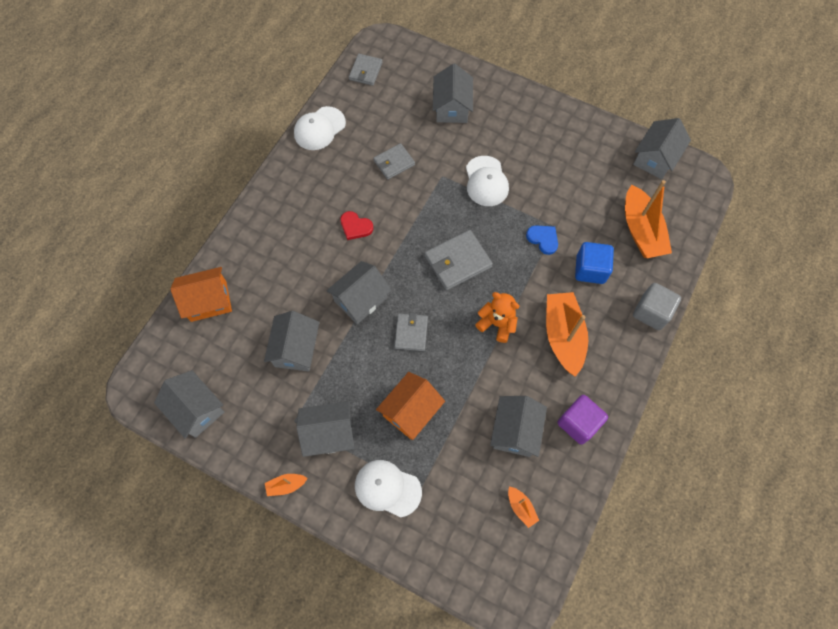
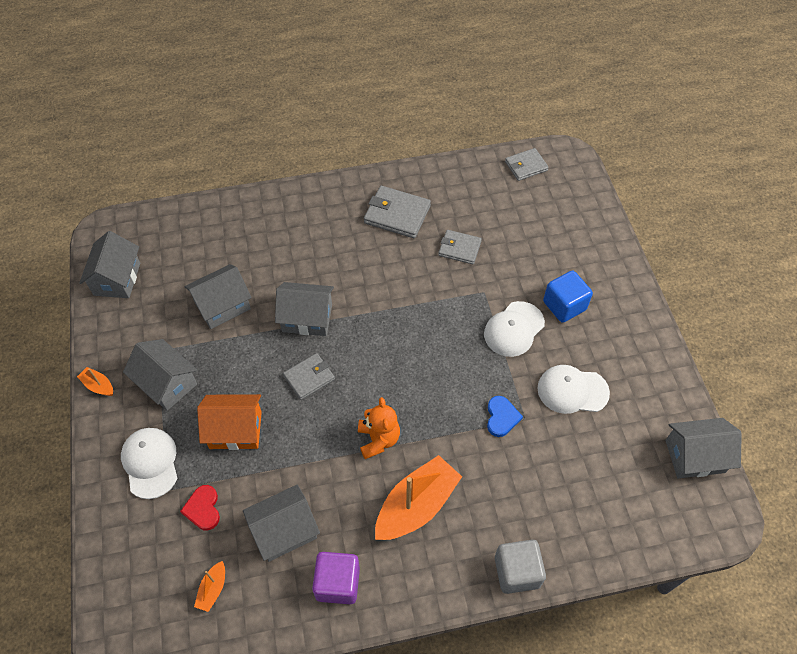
camera: 50 degrees right, 10 degrees down
orange house [170,267,232,322] -> none
white cap [294,106,346,150] -> white cap moved to [537,365,610,414]
red heart [340,211,373,240] -> red heart moved to [180,485,220,530]
grey wallet [425,230,493,290] -> grey wallet moved to [364,186,431,238]
grey house [433,63,473,123] -> none
blue cube [575,242,614,284] -> blue cube moved to [543,271,593,323]
orange boat [625,180,672,258] -> none

